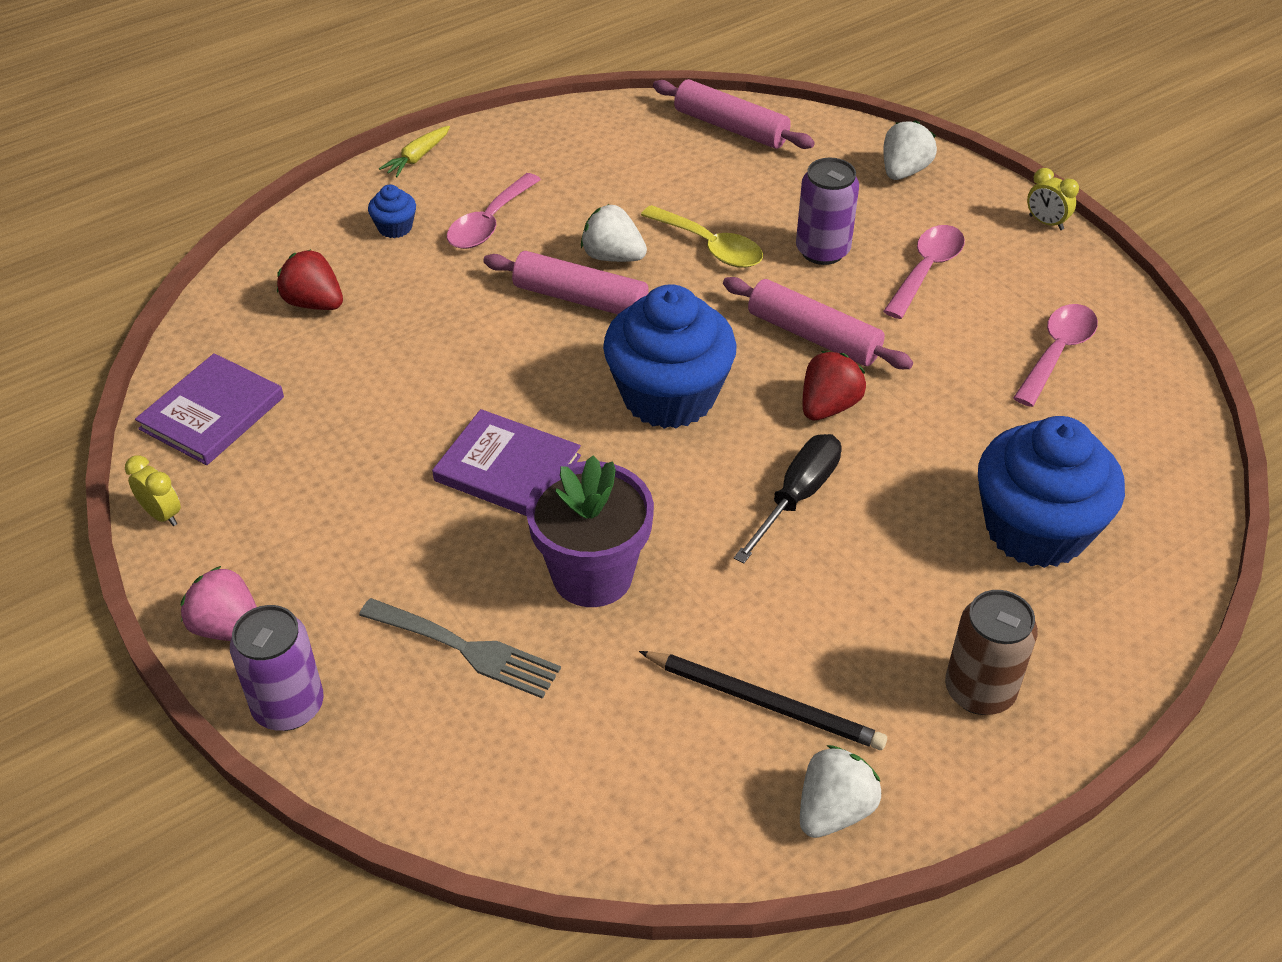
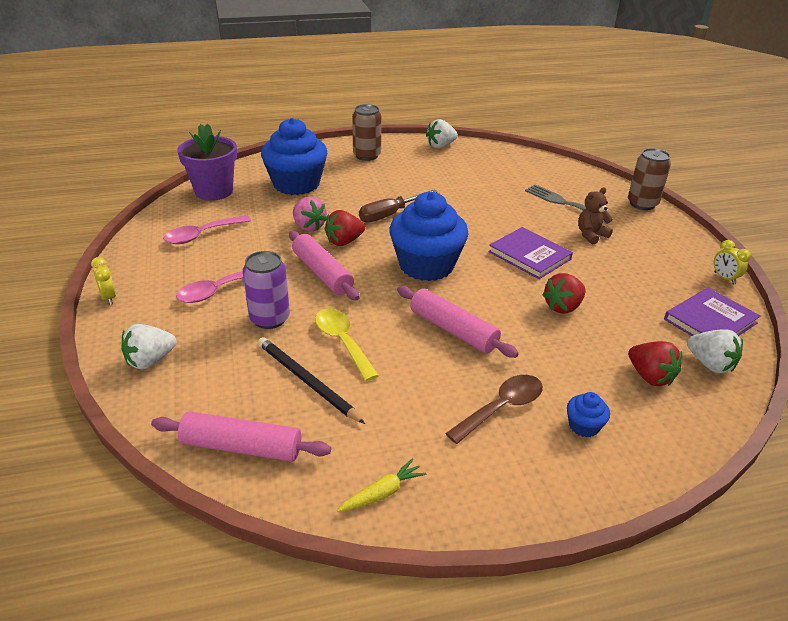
camera: 160 degrees left, 10 degrees down
pink strawberry [181,566,257,641] -> pink strawberry moved to [293,197,327,232]
purple can [230,605,324,731] -> brown can [628,148,671,210]
yellow carrot [379,126,450,177] -> yellow carrot moved to [337,458,426,512]
pink spoon [447,173,541,249] -> brown spoon [445,375,543,444]
purple flower pot [526,456,654,607] -> purple flower pot moved to [177,123,237,201]
white strawberry [581,204,647,262] -> white strawberry moved to [687,329,743,373]
black pencil [639,651,887,750] -> black pencil moved to [258,337,365,424]
pink rolling pin [653,79,815,149] -> pink rolling pin turned 45 degrees counterclockwise [151,411,331,462]
black screwdriver [734,434,841,563] -> brown screwdriver [359,189,438,223]
none -> red strawberry [542,273,586,314]
none -> brown teddy bear [578,187,613,245]

